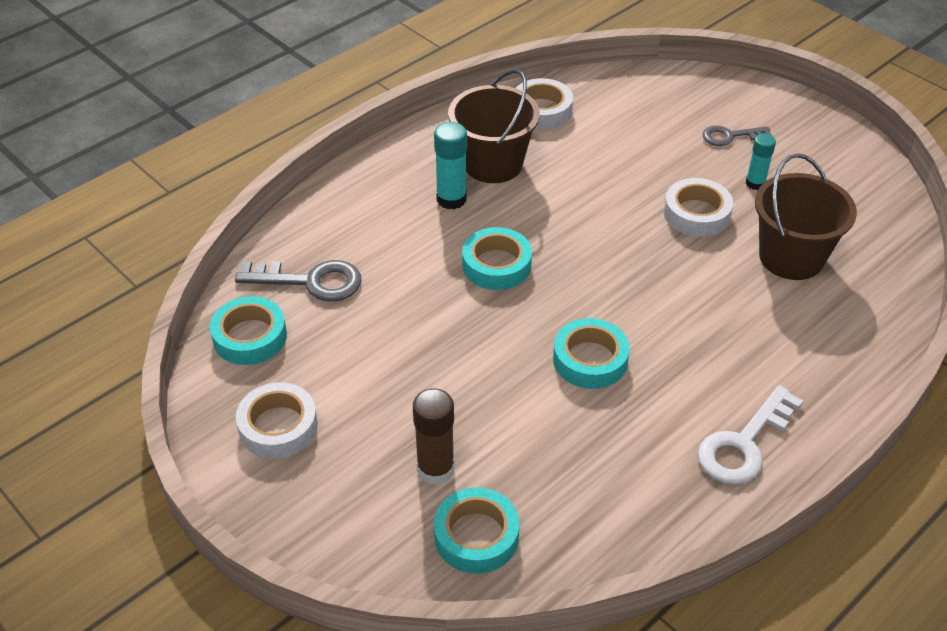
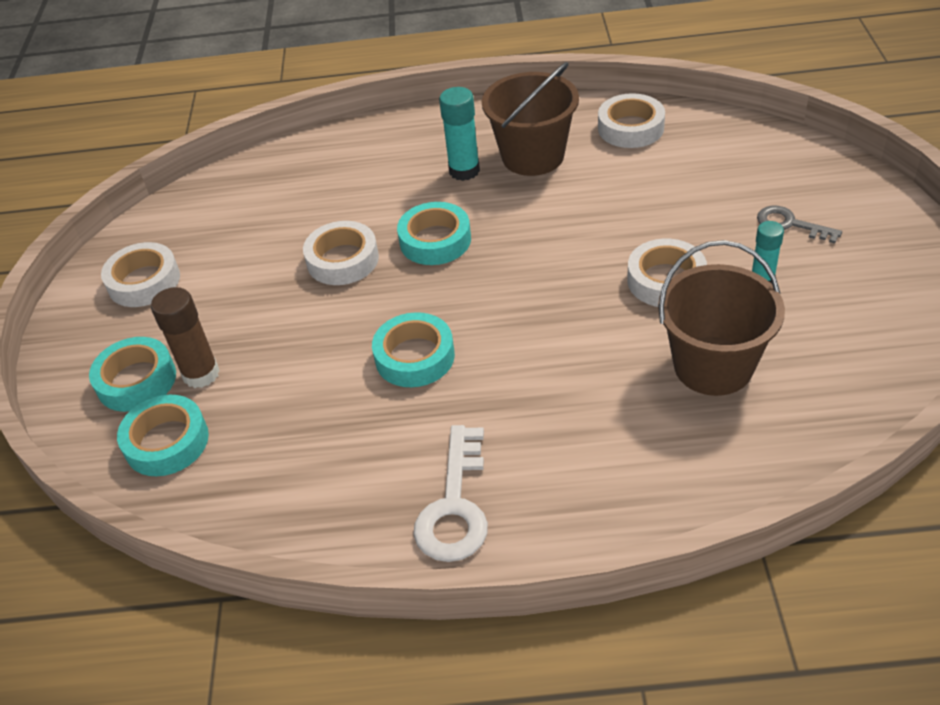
camera: 45 degrees right, 0 degrees up
turquoise tape [210,296,287,365] -> turquoise tape moved to [89,337,176,412]
grey key [235,260,362,302] -> none
white key [698,385,803,485] -> white key turned 75 degrees counterclockwise [413,425,488,562]
none -> white tape [303,221,379,285]

